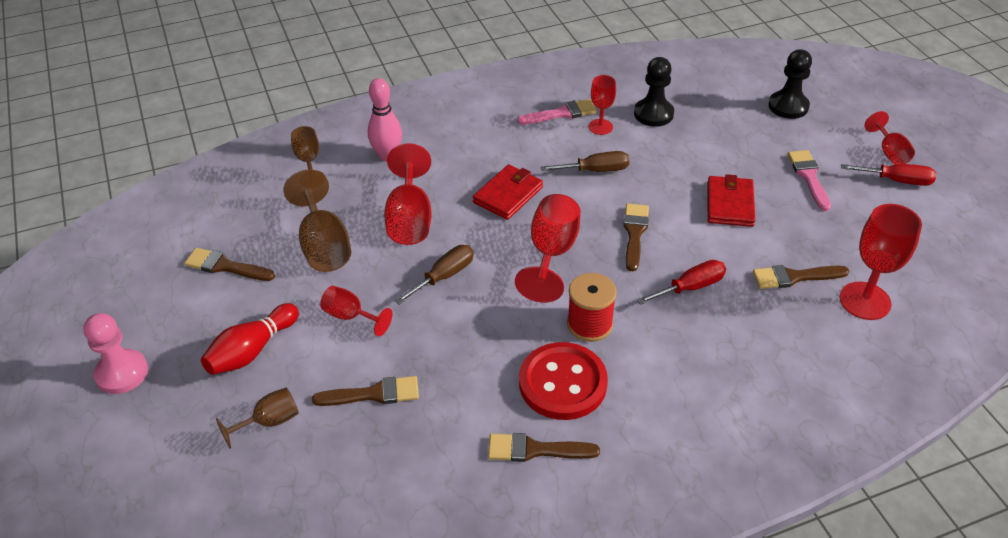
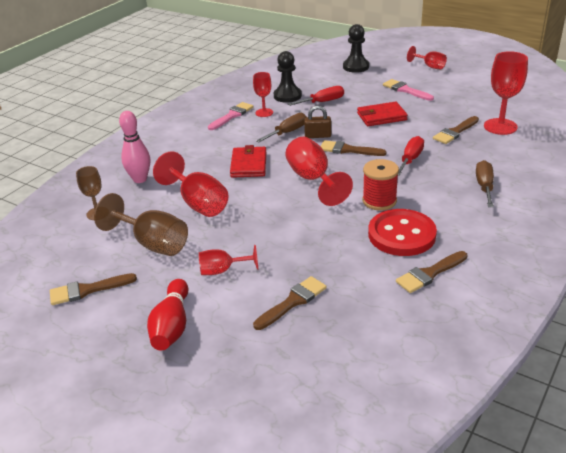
camera: 35 degrees left, 10 degrees down
pink pawn [83,313,148,394] -> none
brown goblet [216,387,299,449] -> none
brown screwdriver [394,245,474,304] -> brown screwdriver moved to [476,160,494,207]
brown brush [623,203,649,271] -> brown brush turned 45 degrees counterclockwise [321,140,387,156]
red wallet [707,174,755,227] -> red wallet turned 75 degrees counterclockwise [357,101,408,126]
red screwdriver [841,164,936,186] -> red screwdriver moved to [288,86,344,106]
none -> brown padlock [304,105,331,138]

